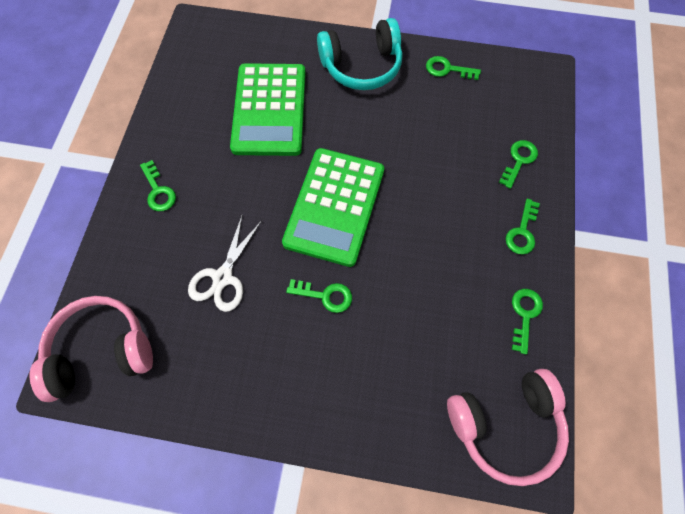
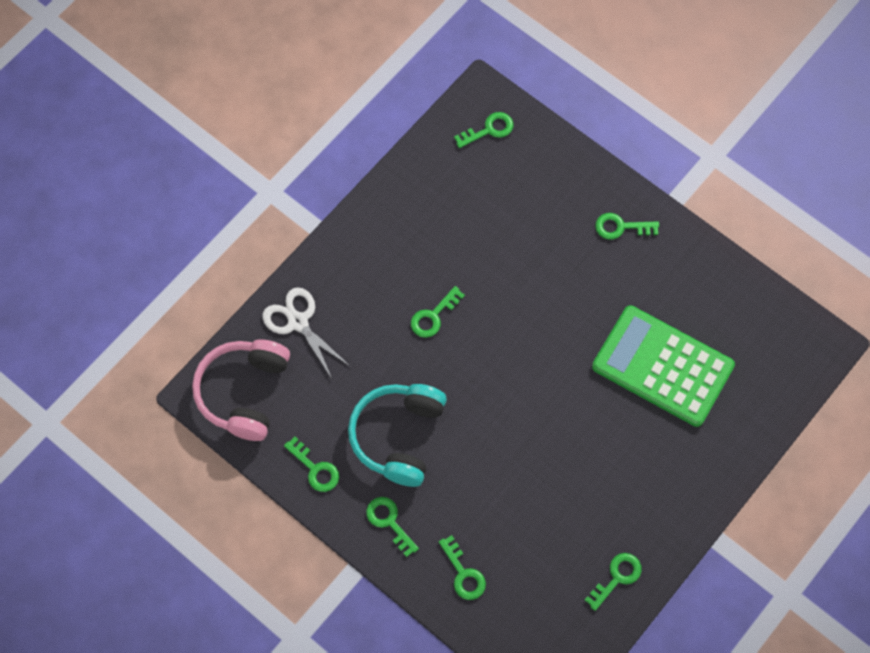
camera: 120 degrees right, 0 degrees up
pink headphones [30,296,153,402] -> green key [454,112,513,148]
white scissors [188,214,262,312] -> white scissors moved to [262,287,351,378]
green calculator [282,148,384,267] -> none
turquoise headphones [317,18,403,90] -> turquoise headphones moved to [348,384,447,487]

